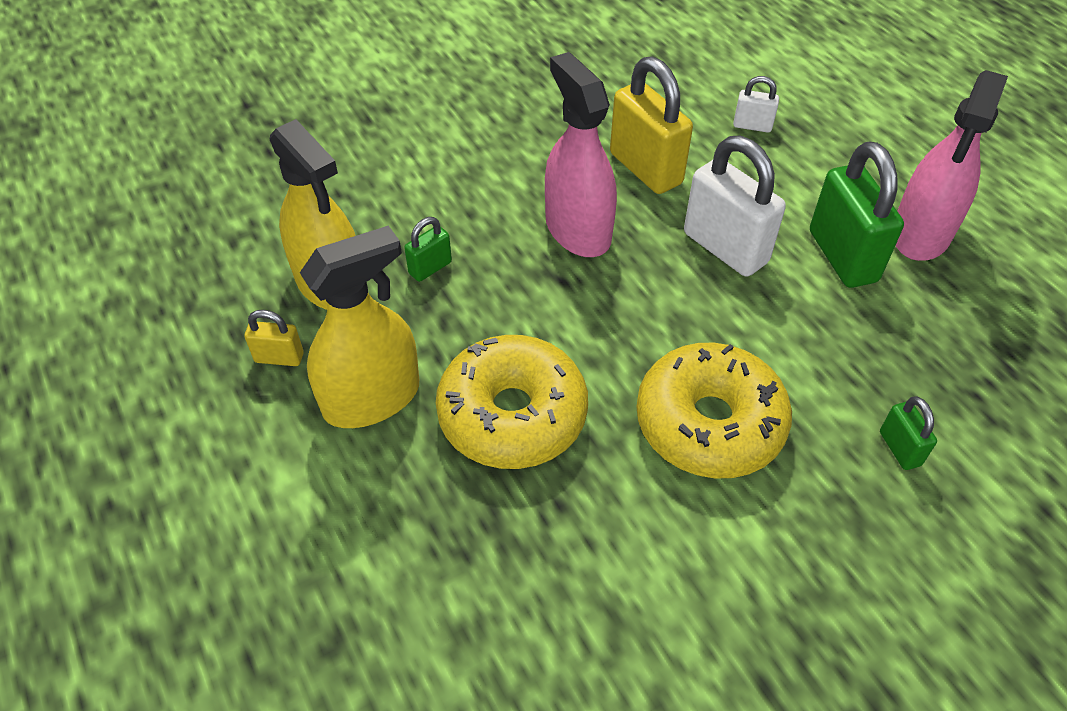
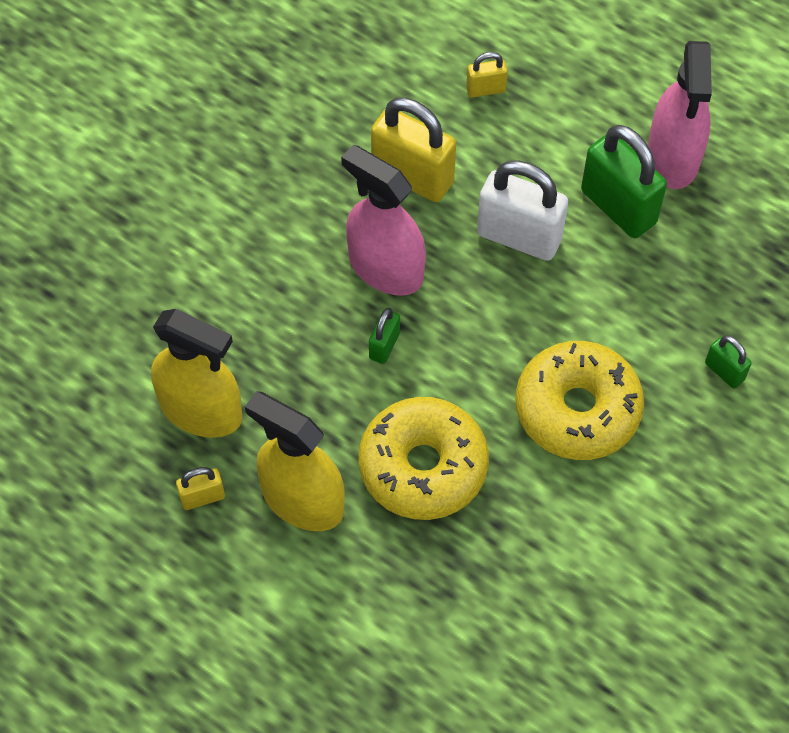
camera: 25 degrees left, 10 degrees up
yellow spray bottle [300,226,419,428] -> yellow spray bottle turned 90 degrees counterclockwise [245,391,345,531]
green padlock [404,217,452,282] -> green padlock moved to [369,308,400,364]
white padlock [733,76,779,133] -> yellow padlock [466,52,508,98]

